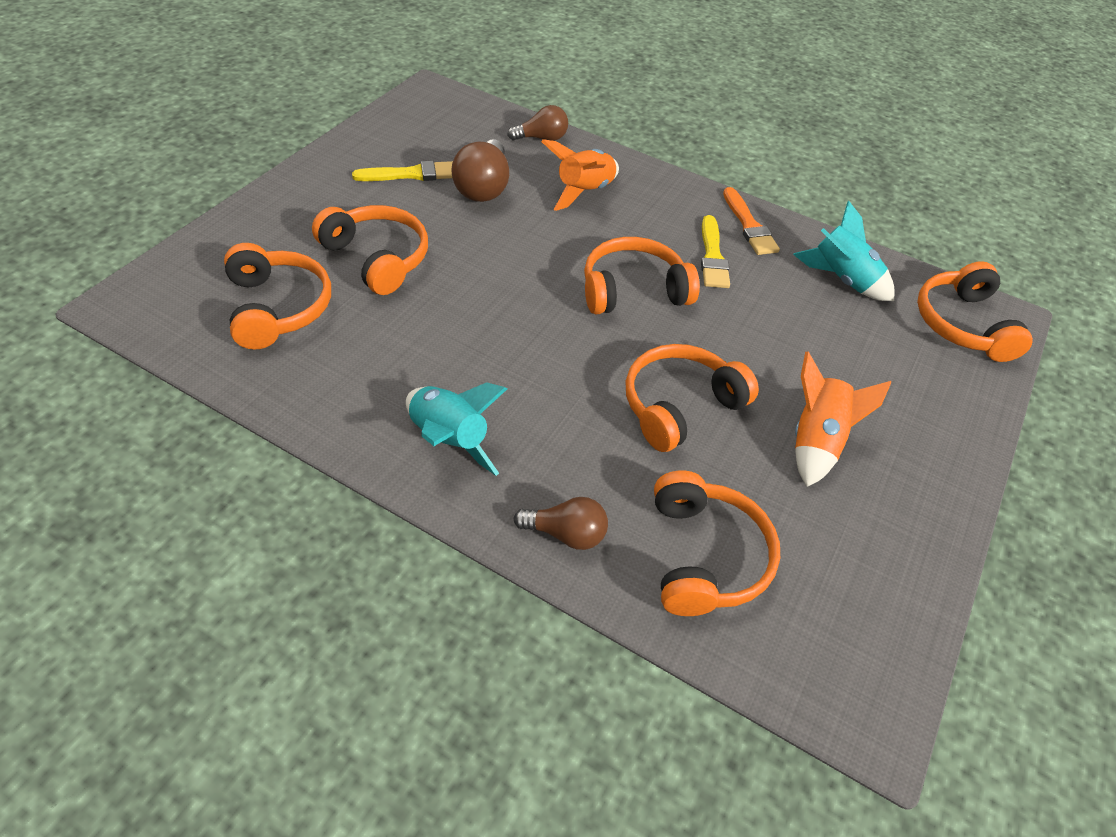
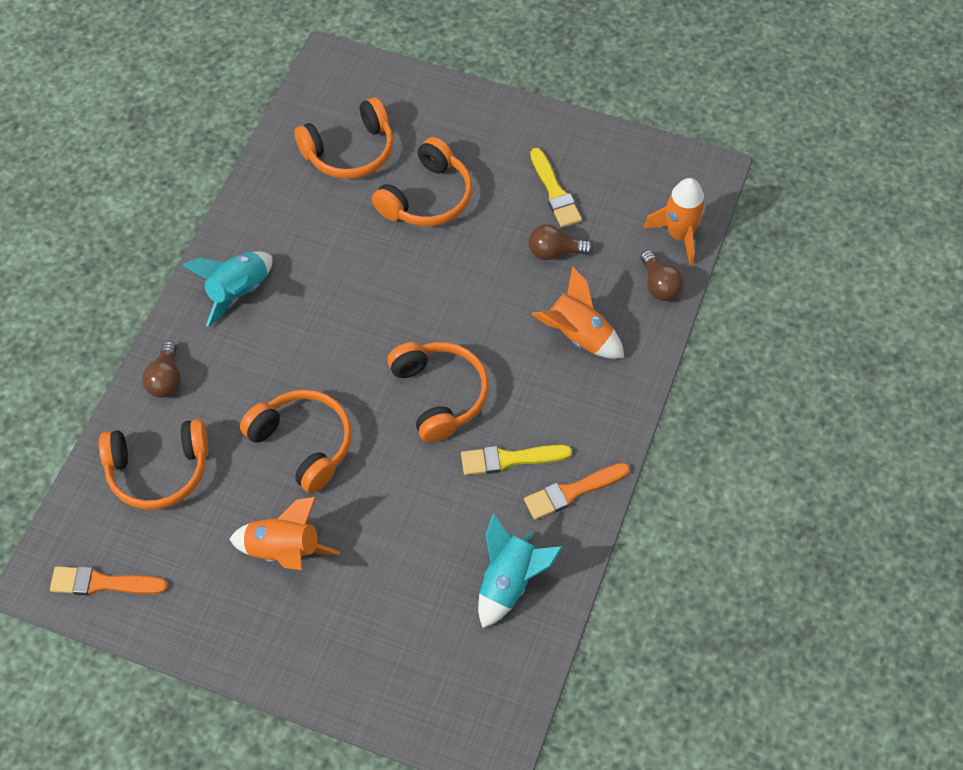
camera: 85 degrees right, 10 degrees up
brown light bulb [451,139,509,202] -> brown light bulb [529,224,593,260], size x0.64
orange headphones [917,261,1033,362] -> none
none -> orange brush [50,566,168,595]
none -> orange rocket [643,178,707,266]

